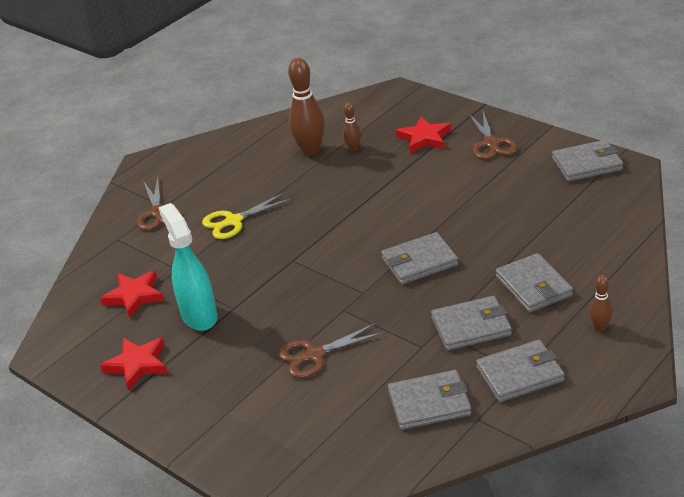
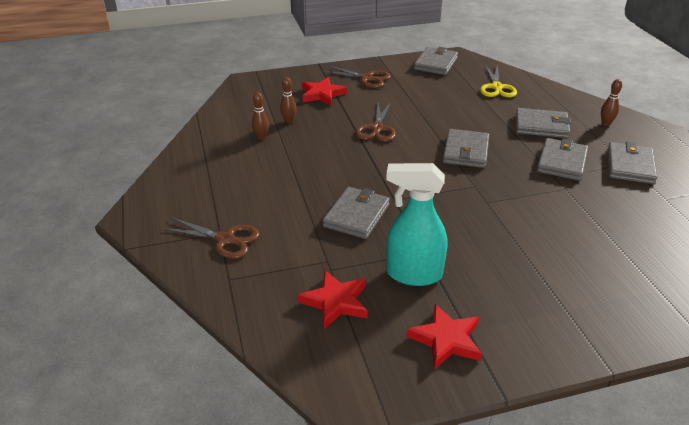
camera: 60 degrees left, 0 degrees up
yellow scissors [202,192,291,239] -> yellow scissors moved to [480,64,517,97]
brown scissors [278,323,384,378] -> brown scissors moved to [355,102,396,142]
brown bowling pin [288,58,325,156] -> brown bowling pin [252,92,269,140], size x0.51
grey wallet [388,370,471,430] -> grey wallet moved to [323,187,390,239]

